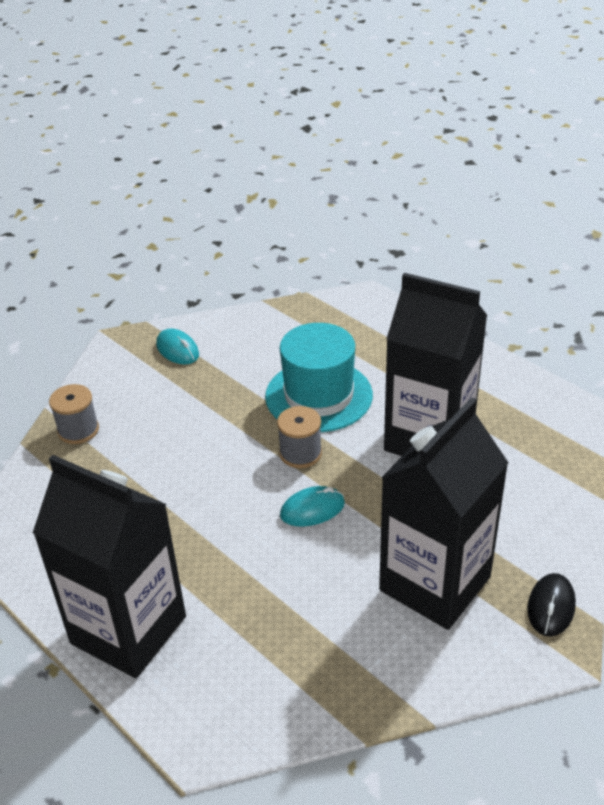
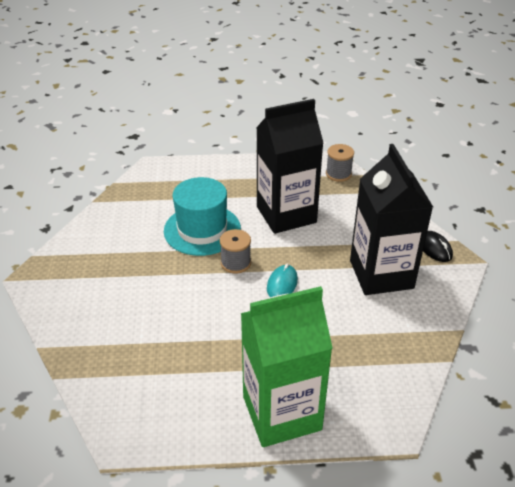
camera: 50 degrees left, 0 degrees up
black carton [33,455,186,678] -> green carton [241,286,333,447]
grey spool [49,384,99,444] -> grey spool moved to [326,144,354,182]
turquoise mouse [156,329,199,365] -> none

